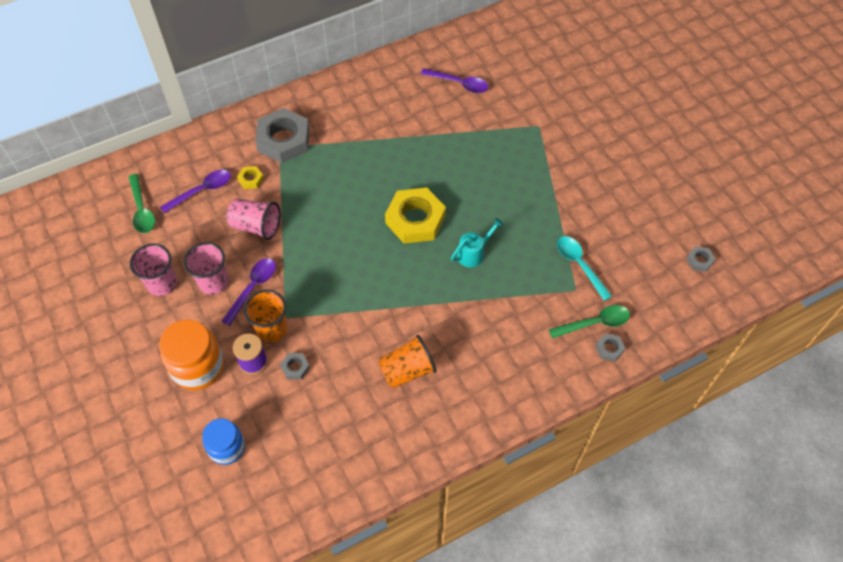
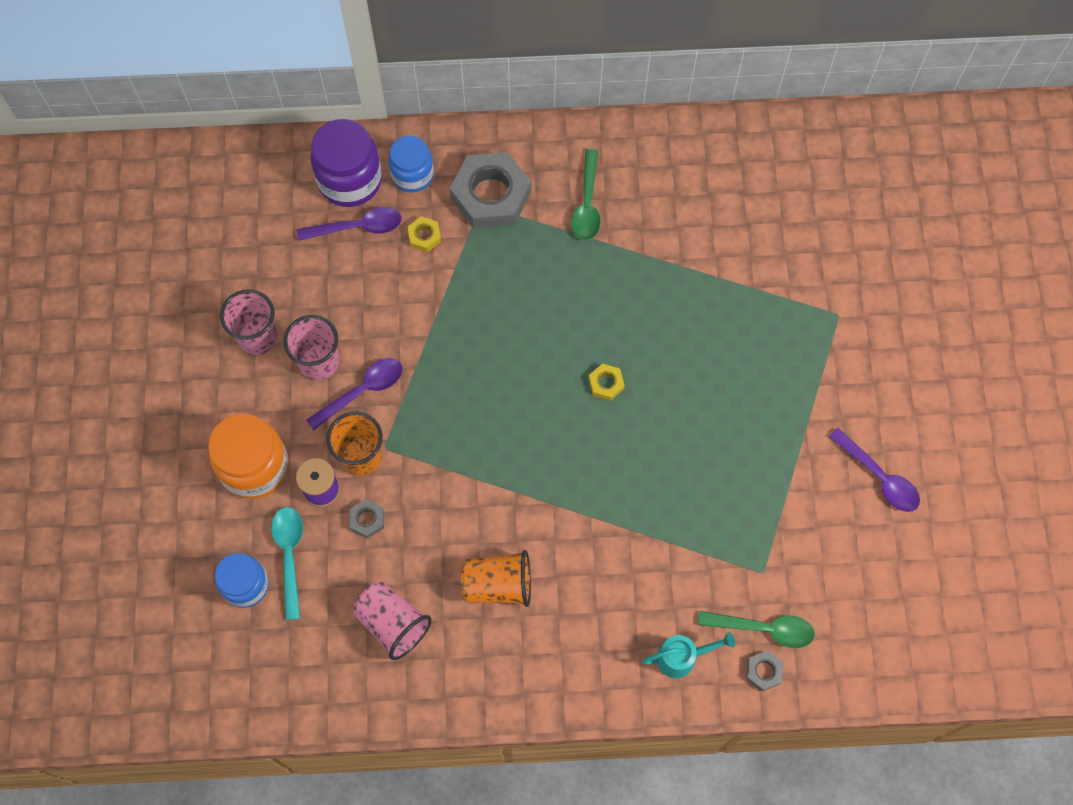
camera: 25 degrees right, 10 degrees up
green spoon [128,174,155,233] -> green spoon moved to [571,149,600,240]
pink cup [227,198,281,240] -> pink cup moved to [353,582,432,660]
yellow nut [385,187,446,244] -> yellow nut [589,364,625,401], size x0.44
purple spoon [421,68,489,93] -> purple spoon moved to [829,428,920,512]
turquoise watering can [451,218,504,267] -> turquoise watering can moved to [642,632,735,678]
turquoise spoon [557,236,612,301] -> turquoise spoon moved to [271,507,303,620]
grey nut [686,246,716,272] -> none
none -> purple jar [311,119,382,207]
none -> blue jar [388,136,434,192]

